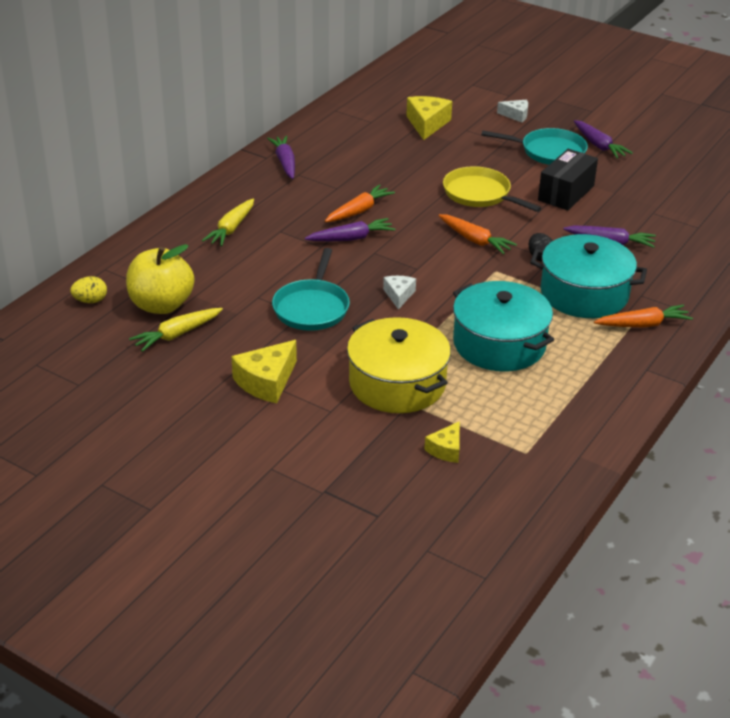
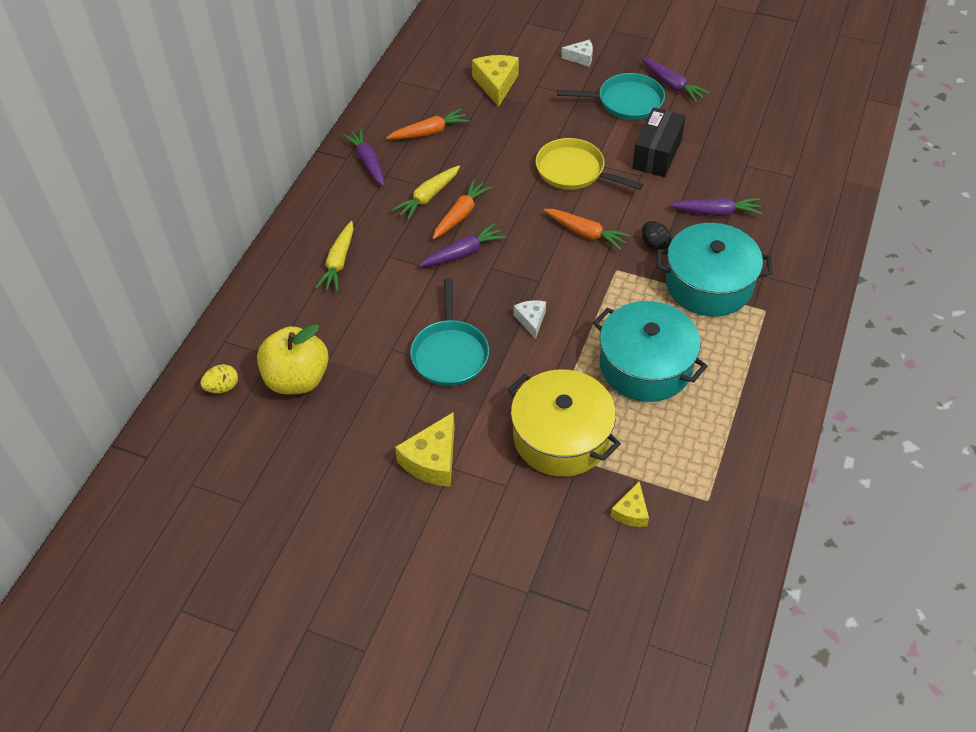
camera: 10 degrees left, 15 degrees up
yellow carrot [129,308,223,352] -> yellow carrot moved to [392,166,460,220]
orange carrot [594,305,693,327] -> orange carrot moved to [386,108,470,139]

